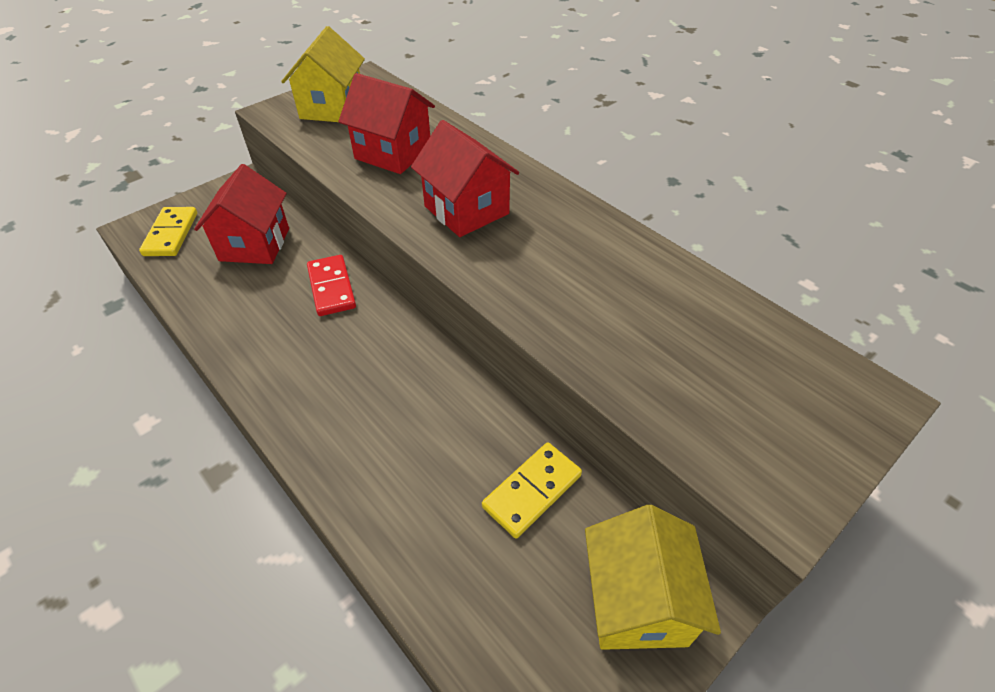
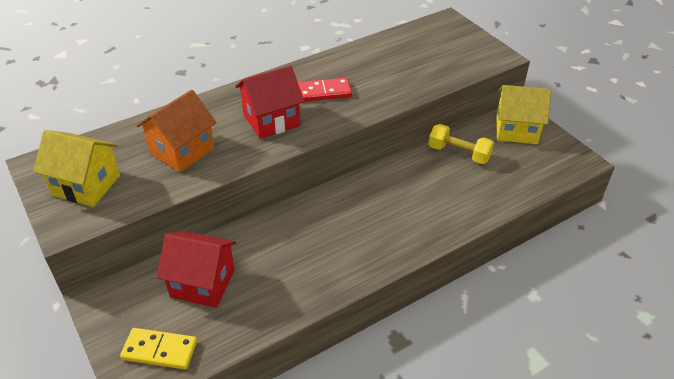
camera: 80 degrees left, 5 degrees down
red domino [307,255,356,316] -> red domino moved to [298,78,352,102]
red house [339,73,435,174] -> orange house [136,90,216,172]
yellow domino [482,442,582,538] -> yellow dumbbell [428,124,494,164]

